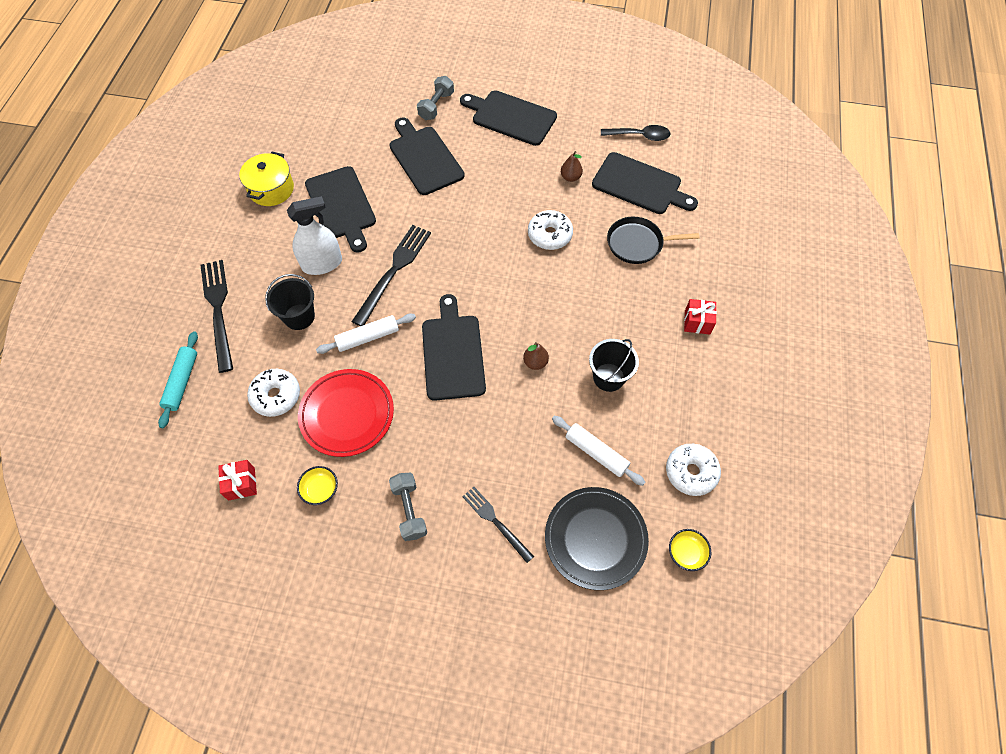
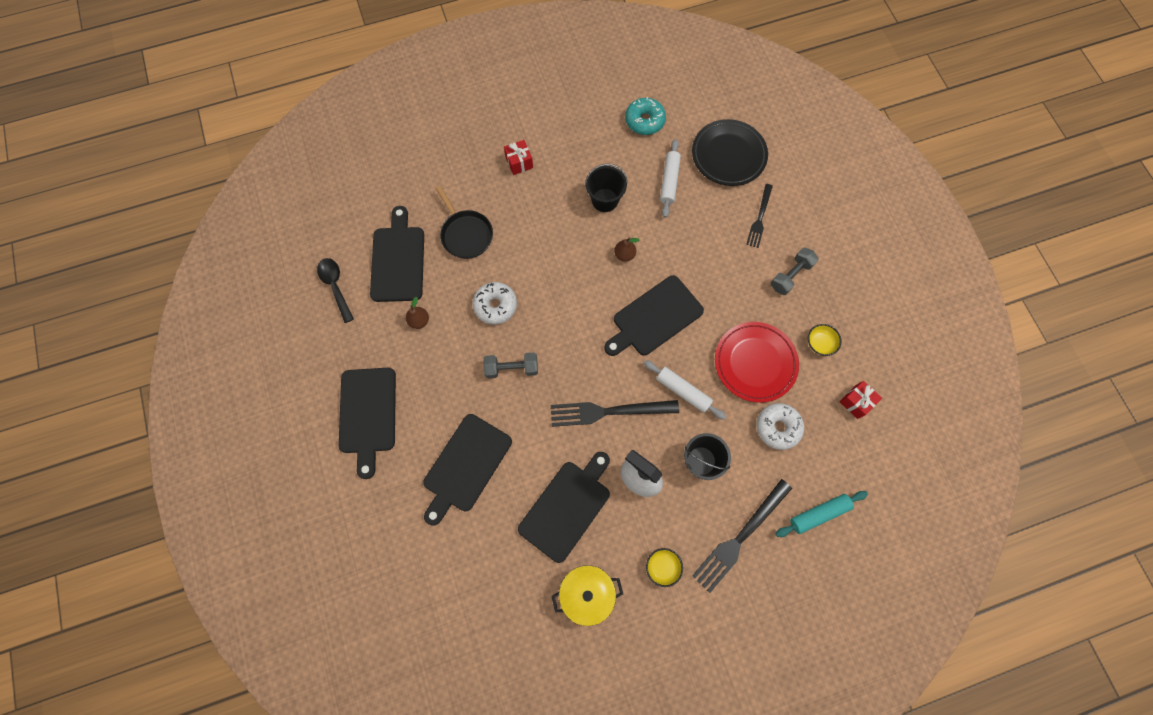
camera: 120 degrees left, 10 degrees up
grey dumbbell [417,76,454,120] -> grey dumbbell moved to [483,352,538,378]
white donut [666,444,721,496] -> turquoise donut [625,97,666,135]
yellow bowl [669,529,711,571] -> yellow bowl moved to [646,548,683,587]

